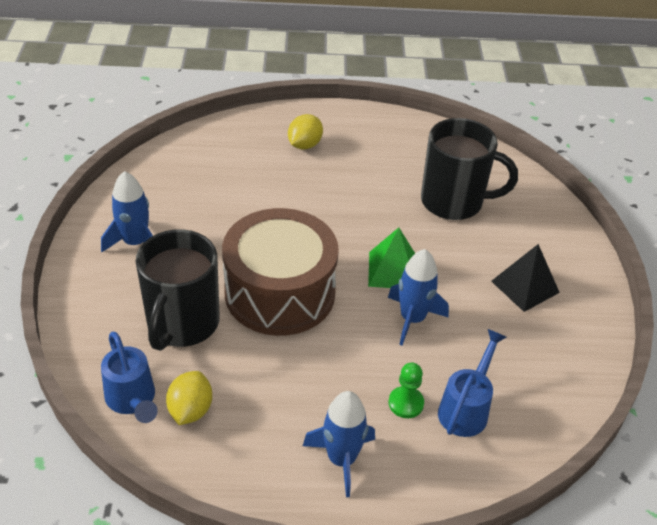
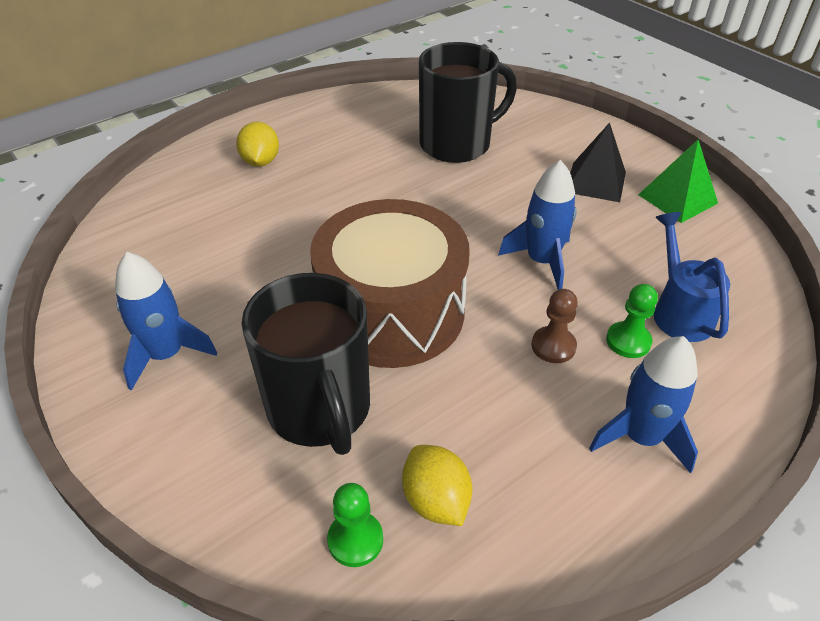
camera: 35 degrees left, 0 degrees up
blue watering can [101,332,158,423] -> green pawn [327,483,383,567]
green pyramid [368,228,415,288] -> green pyramid moved to [638,140,718,223]
none -> brown pawn [531,289,578,363]

